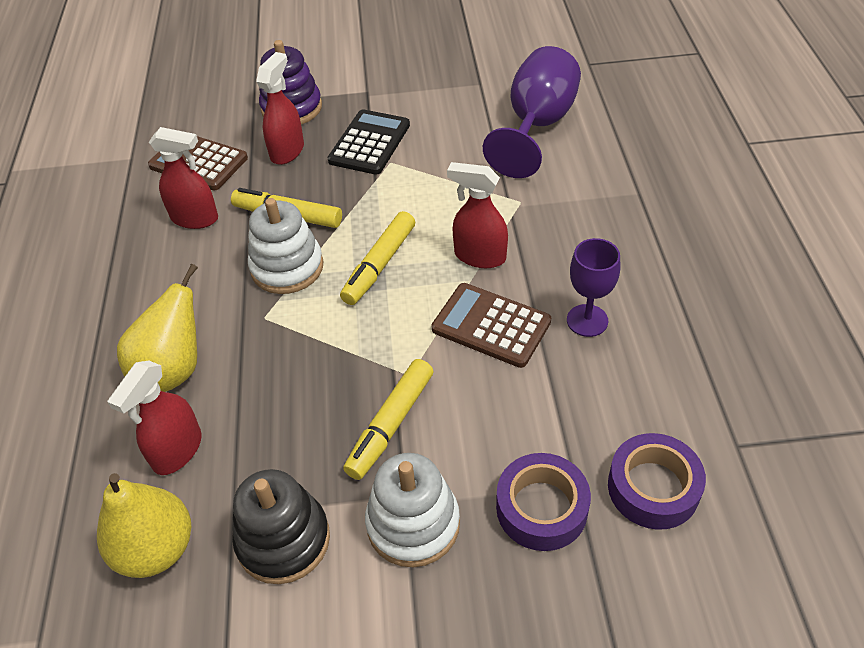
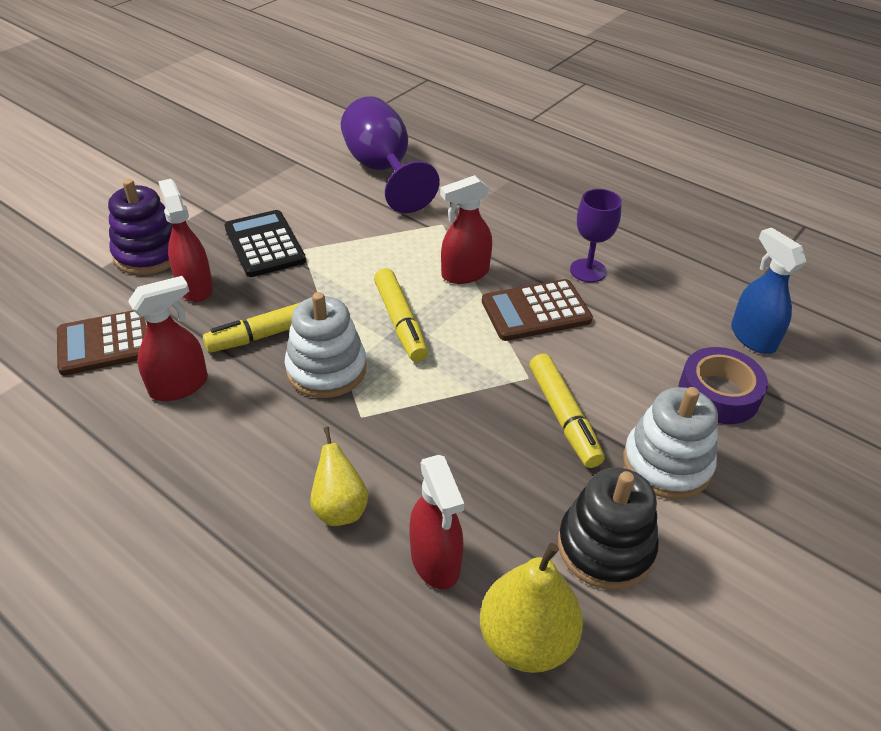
camera: 50 degrees left, 5 degrees down
yellow pear [117,264,198,392] -> yellow pear [310,427,369,526], size x0.65
purple tape [608,433,706,530] -> blue spray bottle [731,227,806,354]

